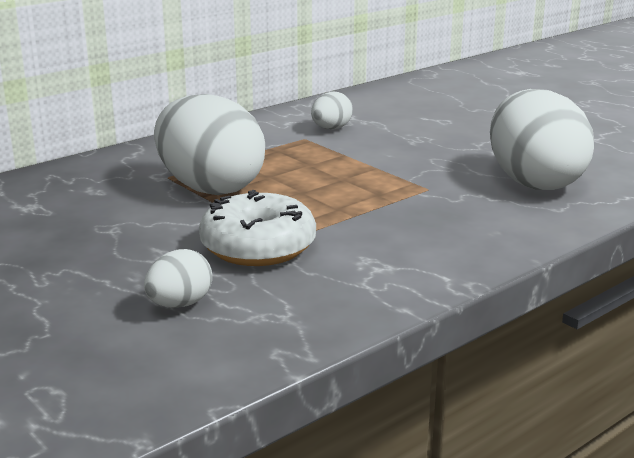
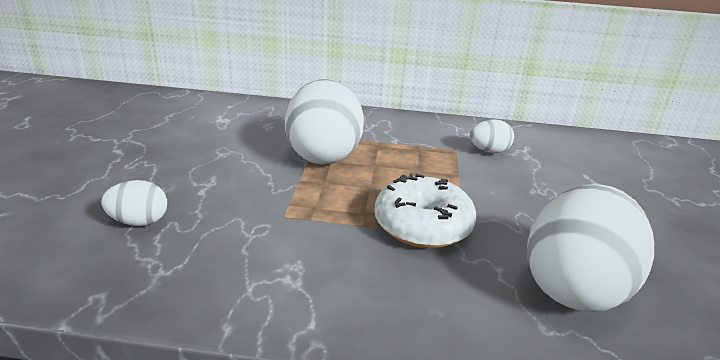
camera: 45 degrees right, 5 degrees up
white donut [199,190,316,266] -> white donut moved to [375,174,476,248]

